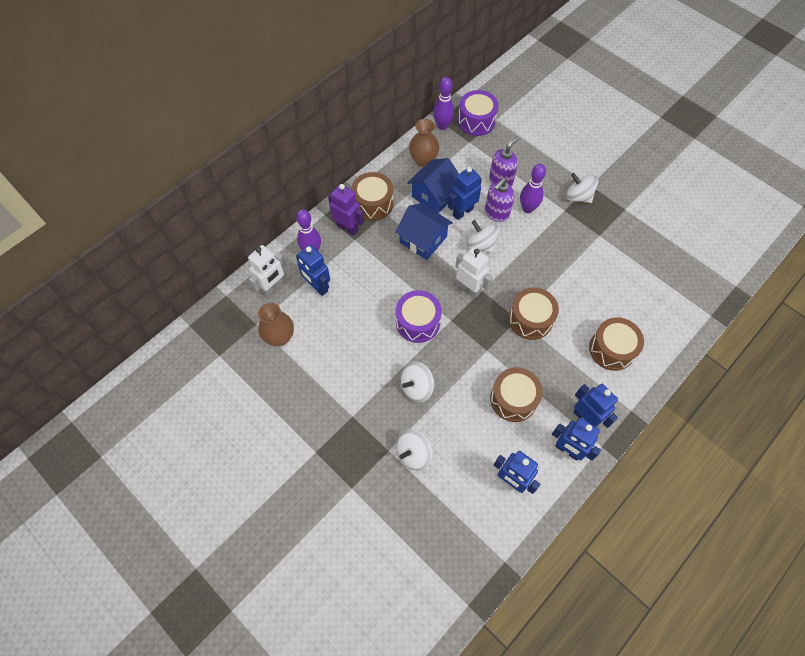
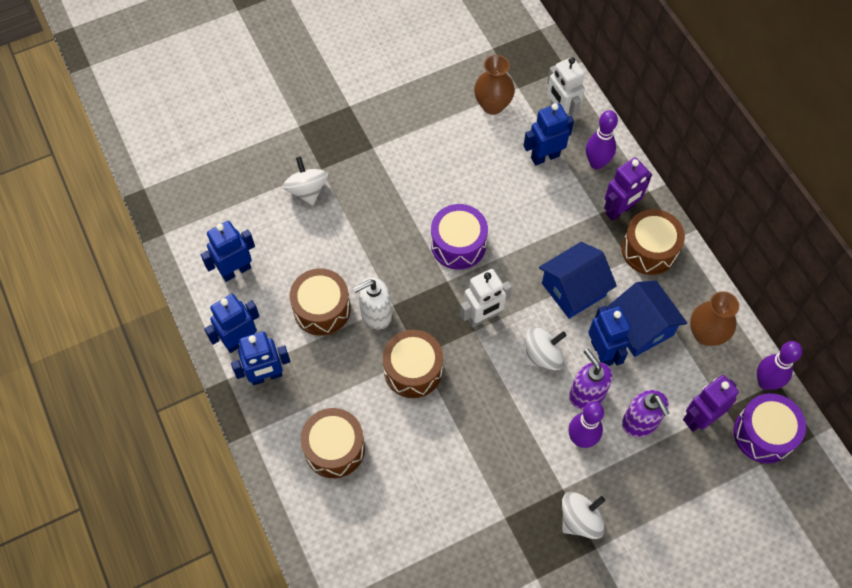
camera: 110 degrees right, 0 degrees up
white spinning top [400,362,434,402] -> none
none -> white soap dispenser [353,277,392,330]
none -> purple robot [683,375,739,432]

